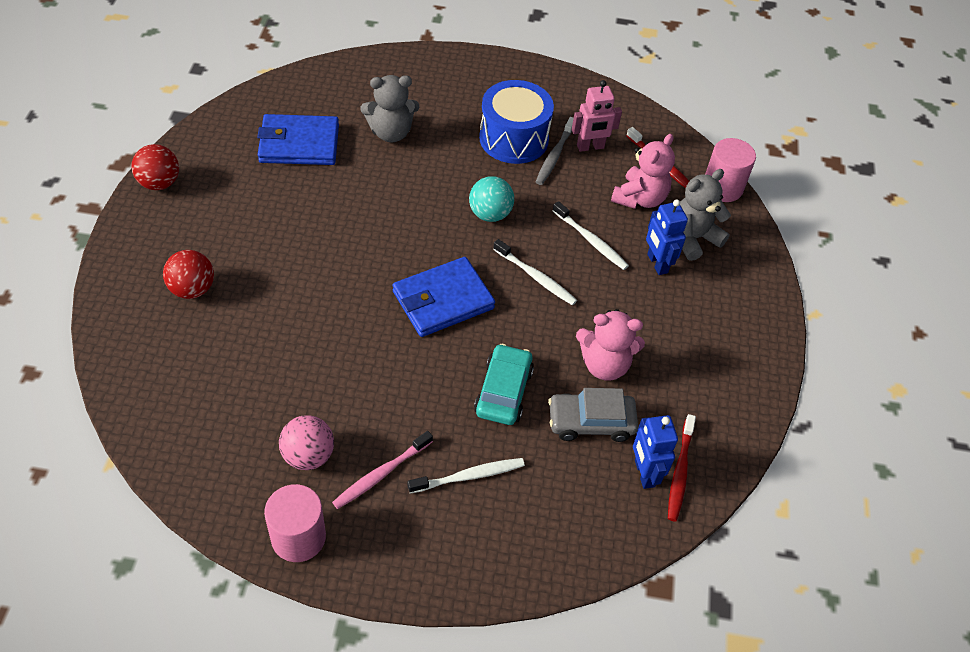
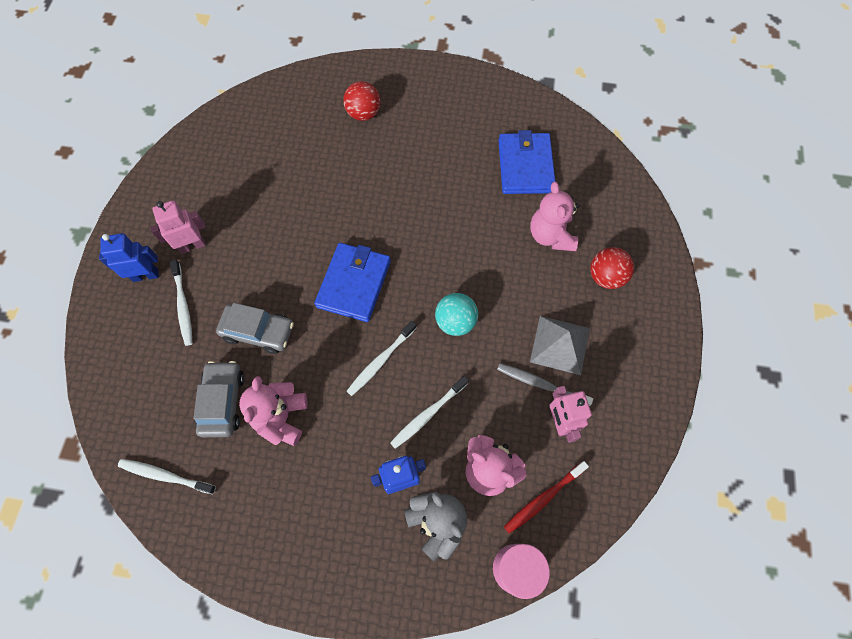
camera: 95 degrees right, 15 degrees up
red ball [131,144,179,190] -> red ball moved to [590,247,634,289]
pink cylinder [264,484,326,562] -> none
pink ball [279,415,334,470] -> none
pink toothbrush [332,431,433,509] -> pink robot [150,200,206,254]
grey teddy bear [360,75,419,142] -> pink teddy bear [530,182,580,251]
blue wallet [393,257,495,337] -> blue wallet turned 45 degrees clockwise [314,243,391,322]
turquoise car [474,344,534,425] -> grey car [216,303,294,354]
blue drum [479,80,554,164] -> grey pyramid [530,316,590,375]
blue robot [633,415,678,489] -> blue robot moved to [99,233,159,282]
red toothbrush [668,414,696,522] -> white toothbrush [118,459,216,494]

